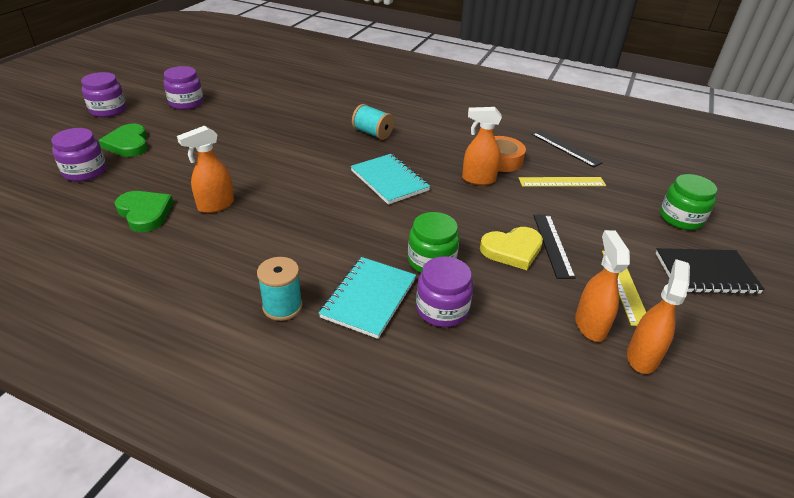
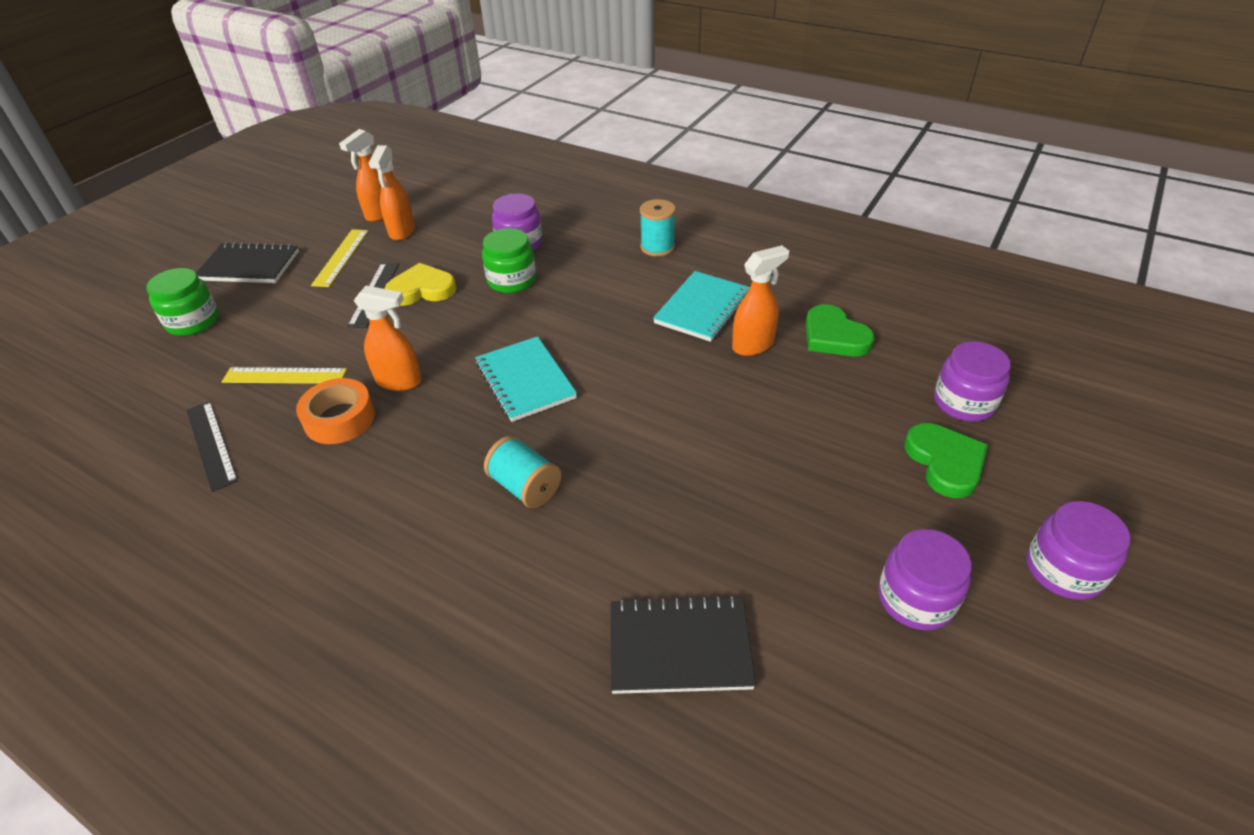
camera: 170 degrees left, 5 degrees up
turquoise notebook [319,257,416,339] -> turquoise notebook moved to [653,271,750,342]
none -> black notebook [610,595,756,694]

